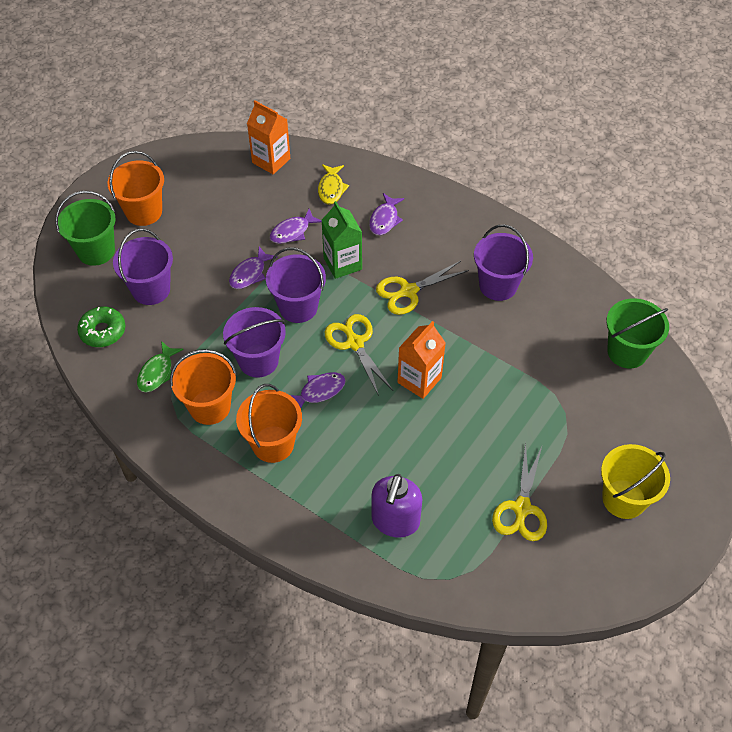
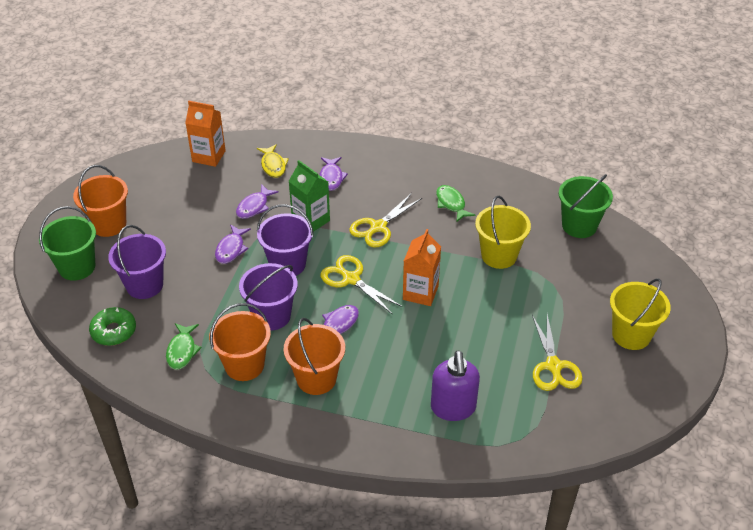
camera: 20 degrees left, 10 degrees down
purple bucket [474,224,533,301] -> green fish [436,185,475,222]
none -> yellow bucket [475,196,531,269]

